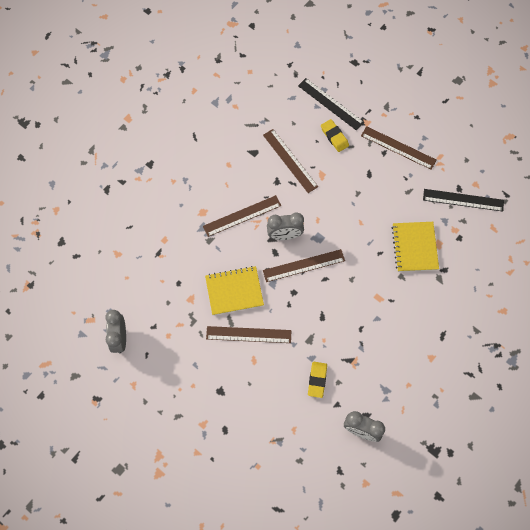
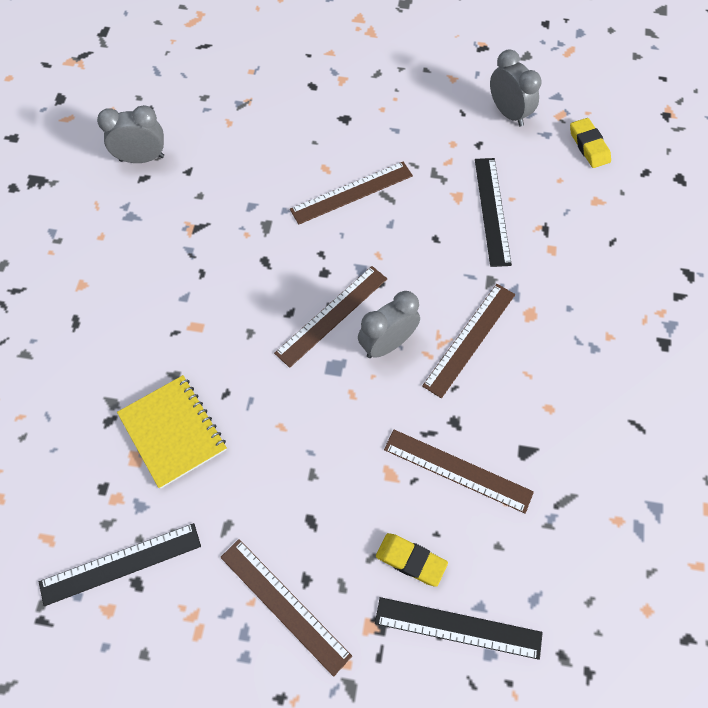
camera: 150 degrees right, 5 degrees down
yellow notebook [205,266,264,315] -> none
yellow eraser [308,362,327,398] -> yellow eraser moved to [570,118,611,168]
brown ruler [361,126,436,170] -> brown ruler turned 45 degrees clockwise [220,539,352,677]
none -> black ruler [475,158,512,267]

